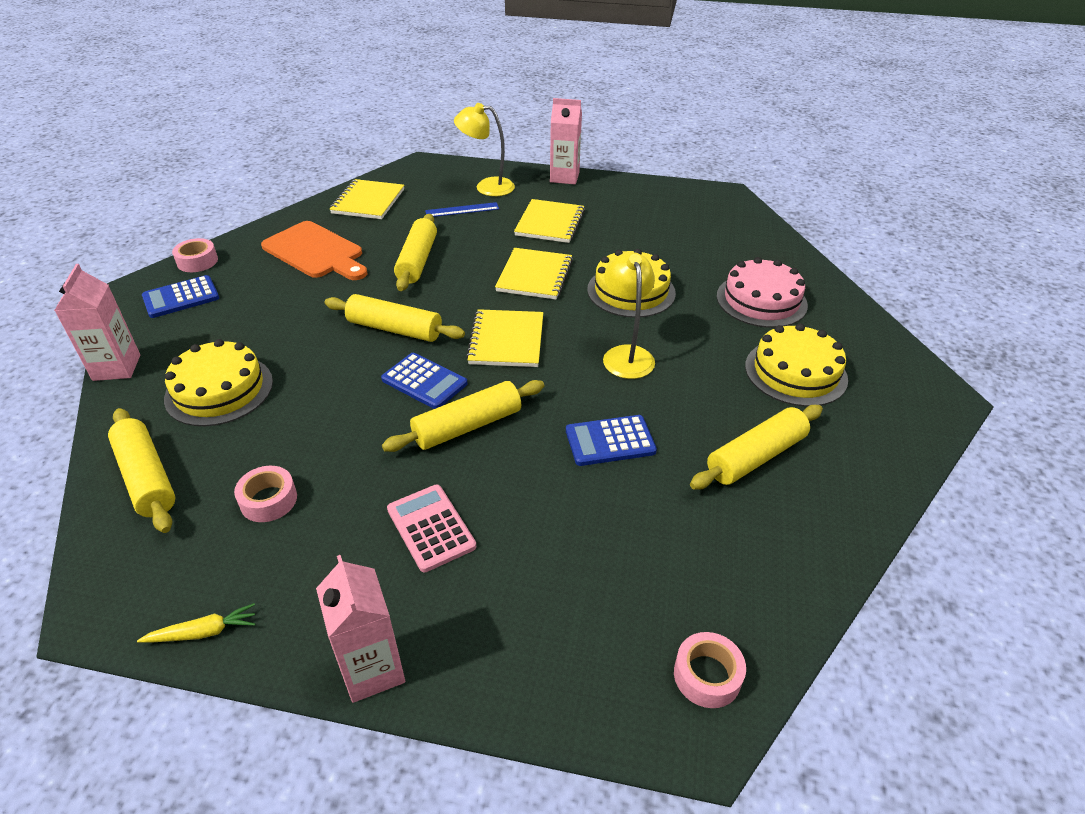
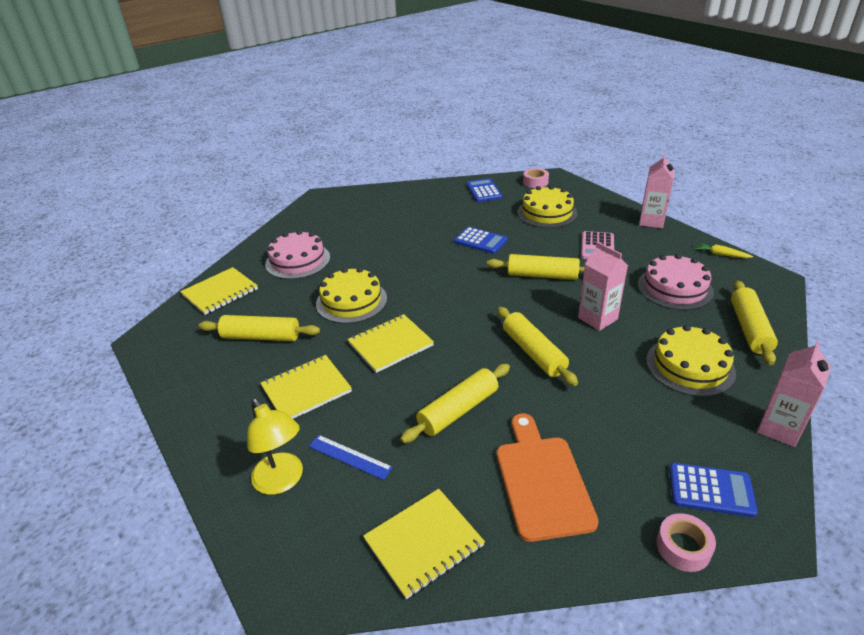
camera: 135 degrees left, 5 degrees down
pink tape [234,466,297,522] -> pink cake [638,254,714,310]
blue calculator [381,353,467,409] -> blue calculator moved to [467,178,502,202]
yellow notebook [466,309,543,367] -> yellow notebook moved to [180,267,258,315]
pink carton [550,98,582,184] -> pink carton moved to [578,242,628,331]
yellow lamp [603,252,655,379] -> none
yellow rolling pin [690,405,823,490] -> yellow rolling pin moved to [199,315,320,341]
yellow cake [745,324,848,407] -> yellow cake moved to [517,185,577,228]

